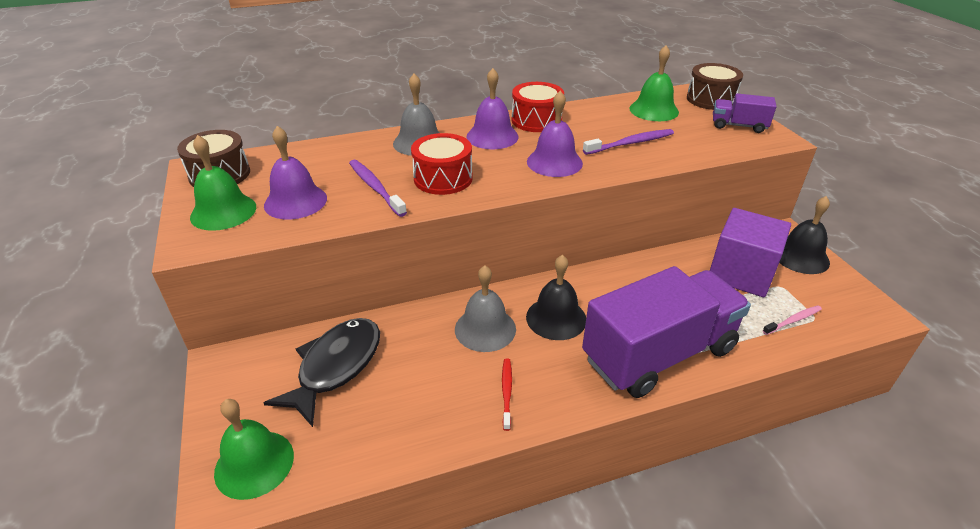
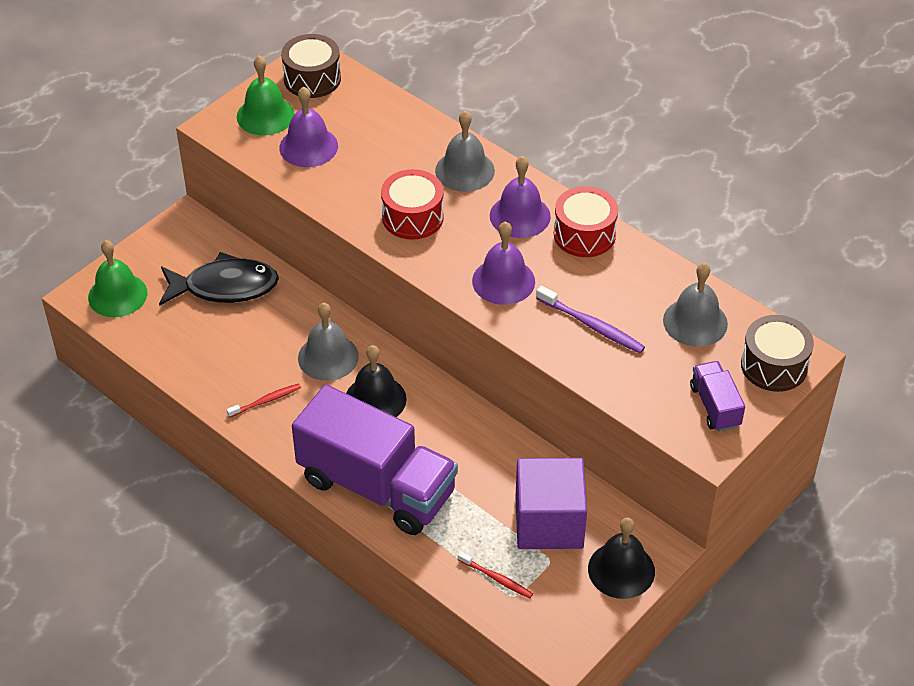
camera: 60 degrees right, 10 degrees up
purple toothbrush [349,160,407,217] -> none
green bell [629,45,679,121] -> grey bell [663,263,728,347]
pink toothbrush [763,305,822,335] -> red toothbrush [458,551,533,598]

